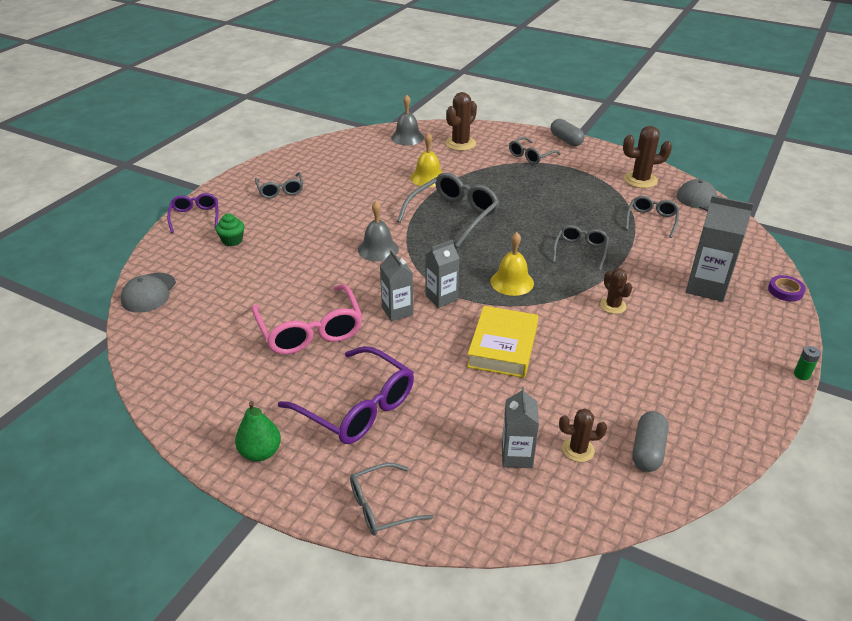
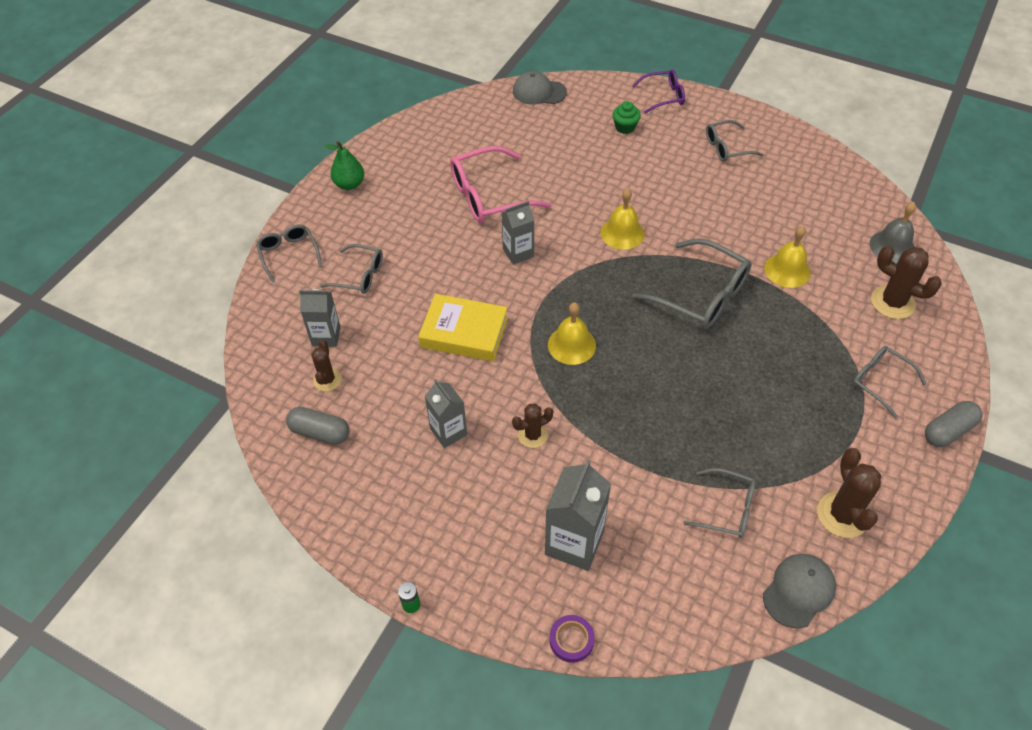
camera: 90 degrees right, 15 degrees up
purple glasses [278,346,414,444] -> none
grey bell [358,201,399,262] -> yellow bell [600,188,645,250]
grey carton [425,239,460,308] -> grey carton moved to [425,379,467,448]
grey glasses [553,225,609,270] -> grey glasses moved to [320,244,383,294]

